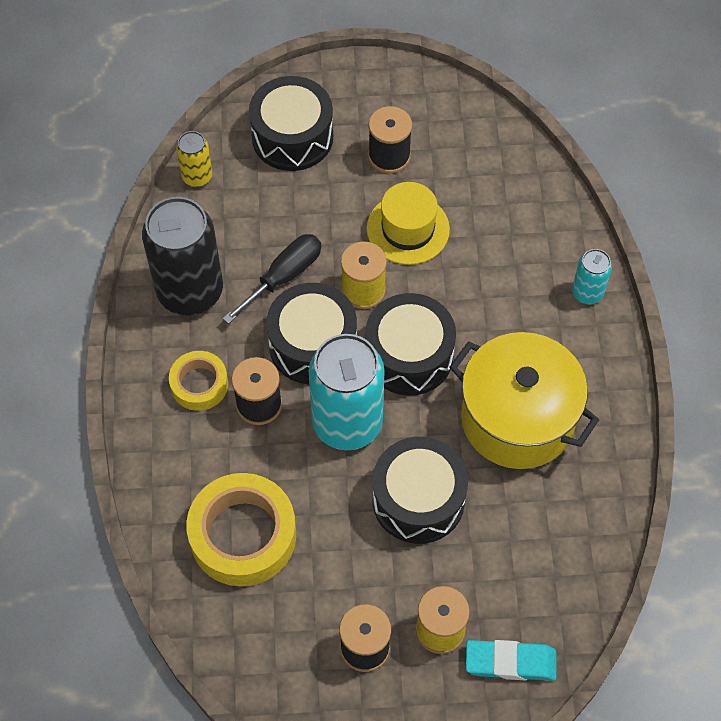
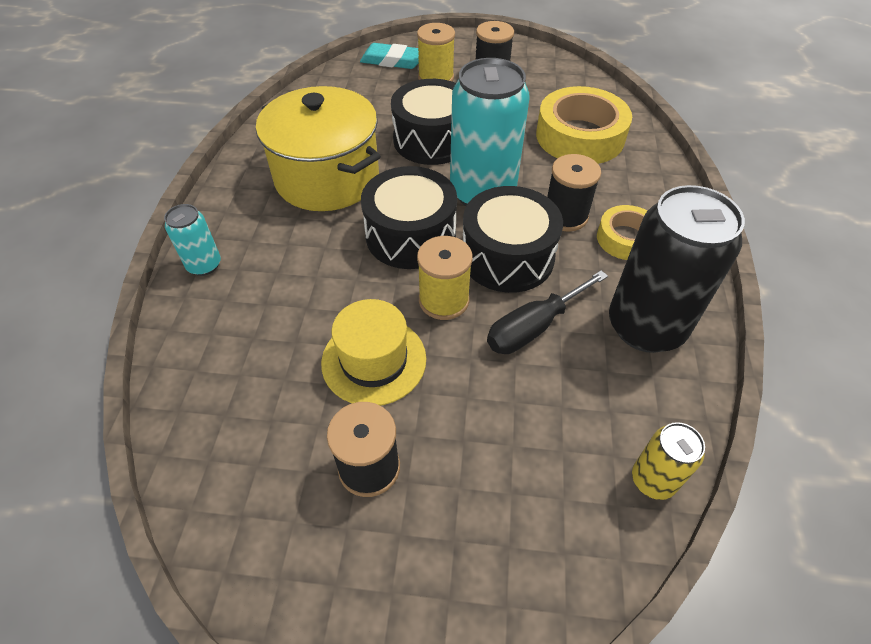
camera: 170 degrees left, 10 degrees down
black drum [249,76,333,171] -> none

